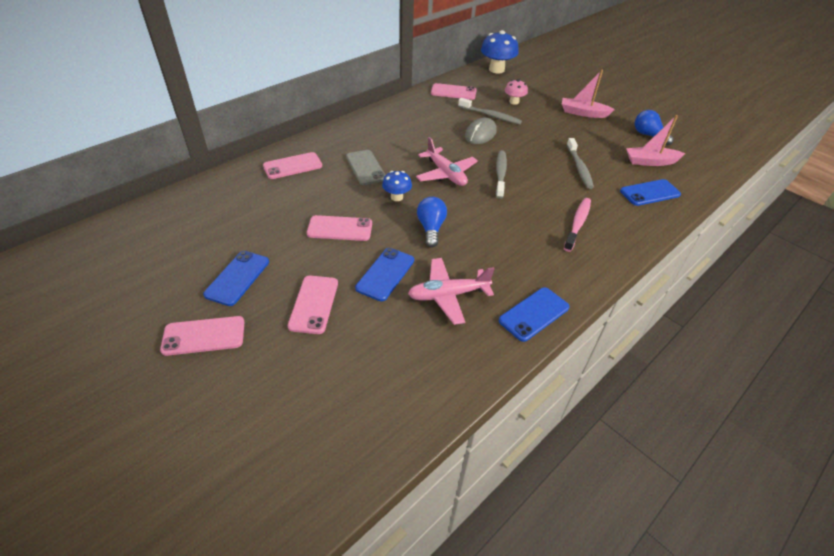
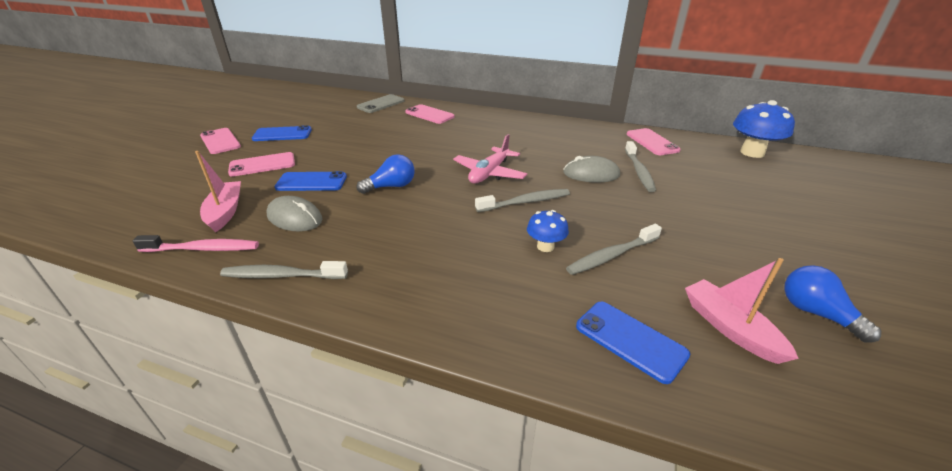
camera: 65 degrees right, 10 degrees down
pink phone [307,215,372,241] -> none
grey phone [346,150,386,185] -> grey phone moved to [357,94,405,113]
blue mushroom [382,171,412,201] -> blue mushroom moved to [527,210,569,252]
pink plane [408,258,495,325] -> grey mouse [266,196,322,231]
blue phone [499,287,570,342] -> grey toothbrush [220,261,348,279]
pink mushroom [505,79,528,105] -> none
pink boat [562,70,615,118] -> pink boat moved to [195,151,241,232]
pink toothbrush [564,198,591,252] -> pink toothbrush moved to [133,235,259,252]
blue light bulb [635,110,674,145] -> blue light bulb turned 60 degrees counterclockwise [784,265,881,342]

